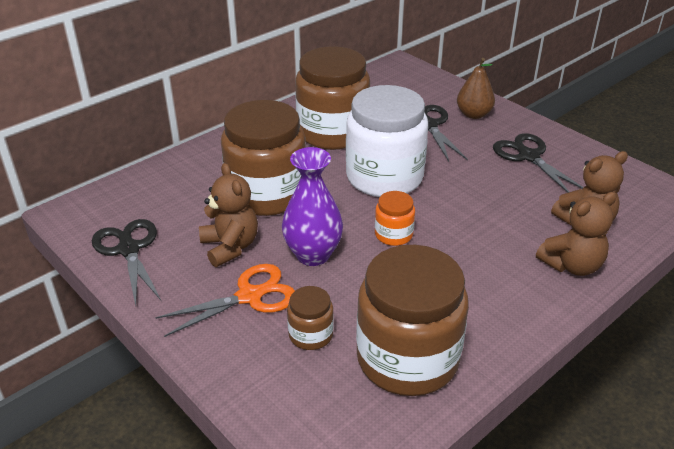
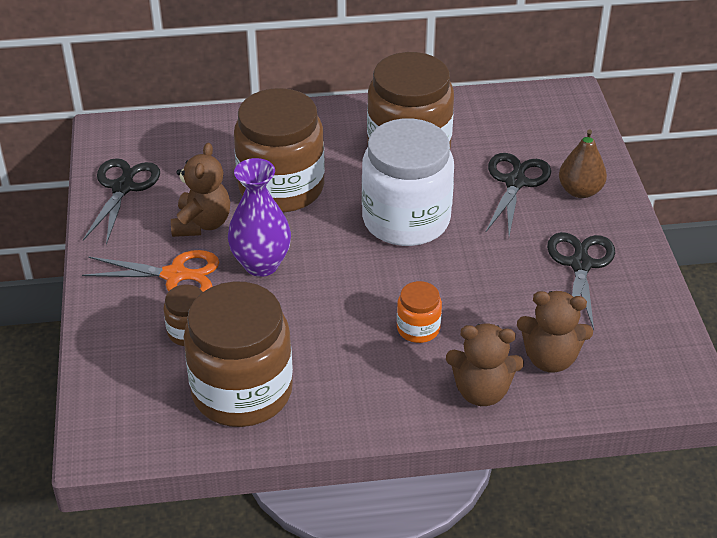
camera: 35 degrees right, 5 degrees up
orange jar [375,191,415,246] -> orange jar moved to [397,281,442,343]

